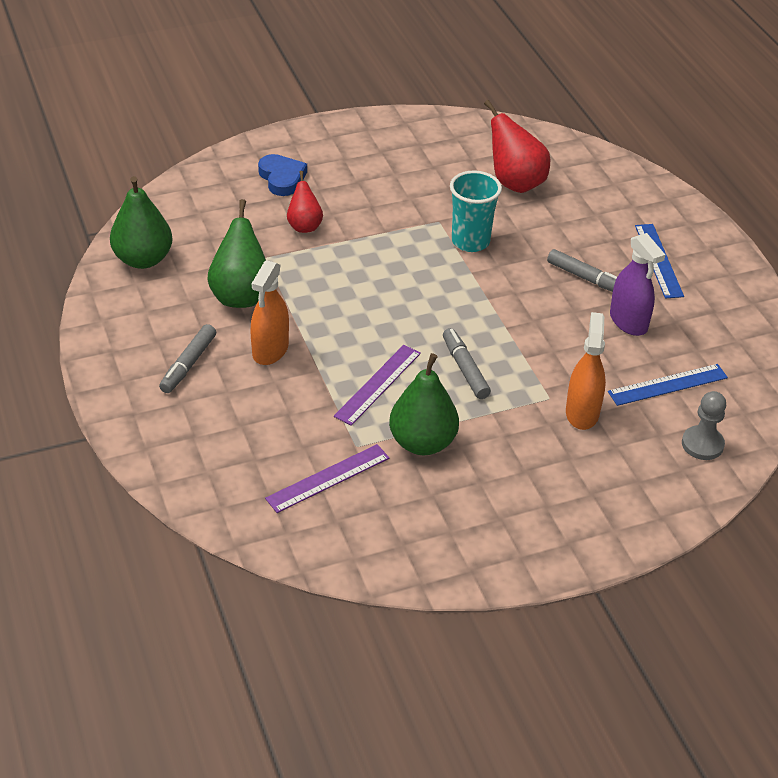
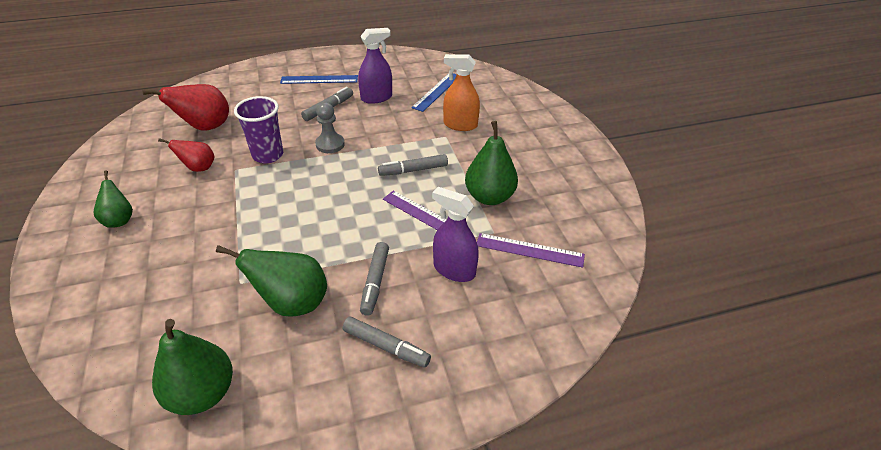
camera: 85 degrees left, 0 degrees up
orange spray bottle [250,260,289,365] -> grey marker [360,242,389,316]
blue heart [258,154,307,196] -> none
purple ruler [265,444,390,513] -> purple ruler turned 45 degrees counterclockwise [477,233,585,268]
red pear [287,171,323,233] -> red pear moved to [158,138,215,172]
turquoise cup [450,171,502,252] -> purple cup [234,96,283,163]
blue ruler [608,364,728,406] -> blue ruler turned 45 degrees clockwise [411,73,457,112]
grey pawn [682,391,727,460] -> grey pawn moved to [315,102,345,153]
none -> green pear [94,170,133,228]
none -> purple spray bottle [432,187,479,282]

